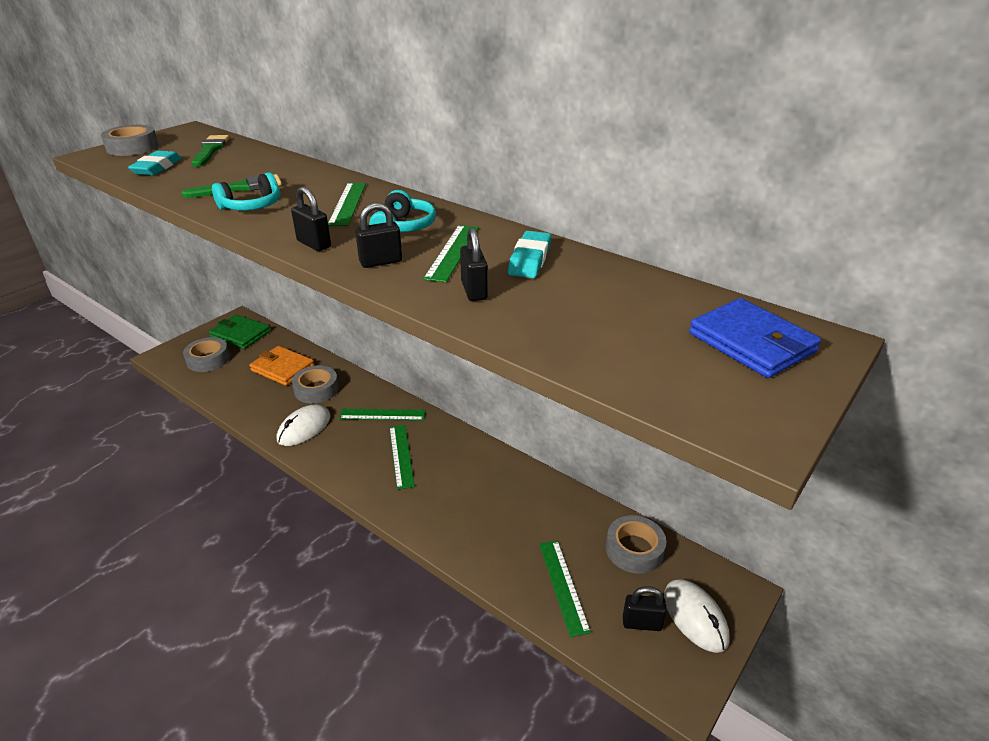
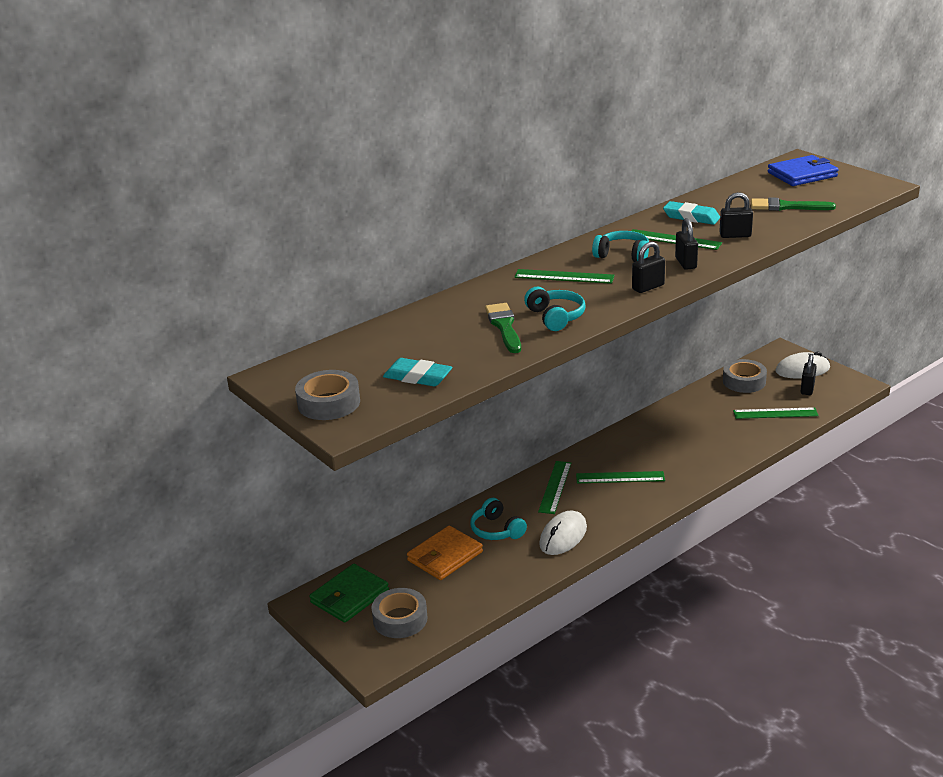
camera: 75 degrees left, 5 degrees down
green brush [192,135,229,167] -> green brush moved to [751,198,836,211]
white mouse [277,405,330,446] -> white mouse turned 75 degrees clockwise [539,511,587,555]
grey tape [292,365,339,403] -> turquoise headphones [470,498,527,540]

